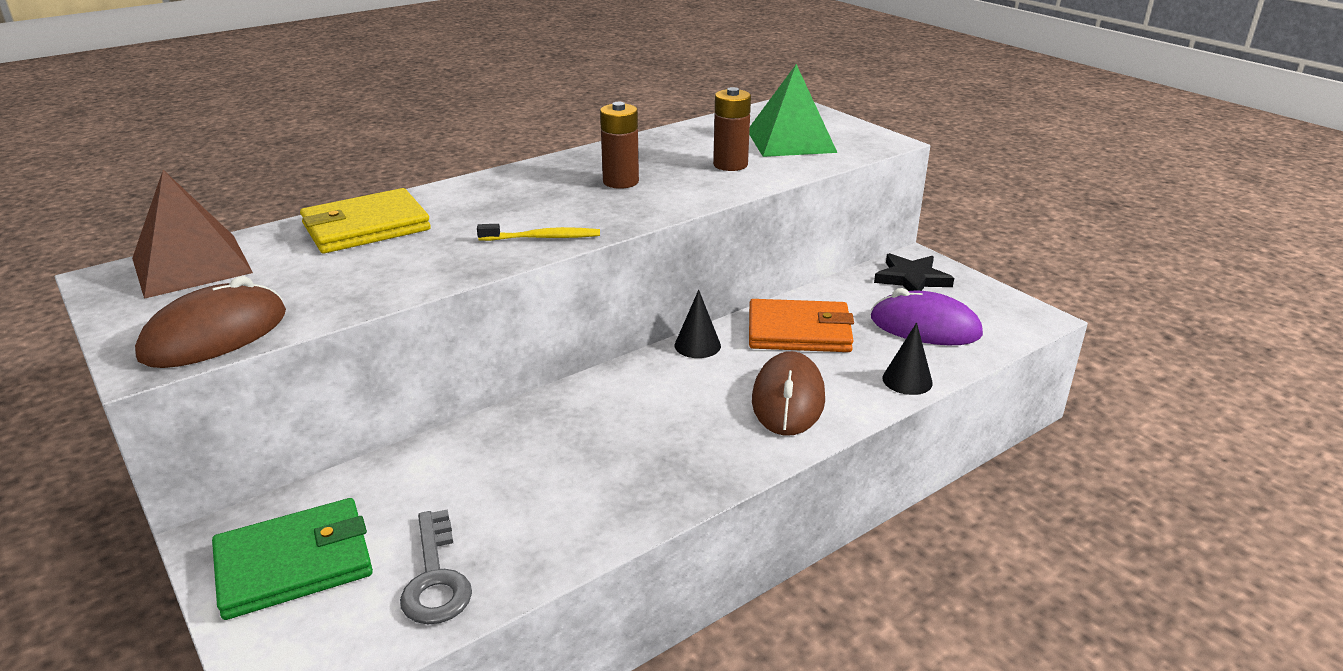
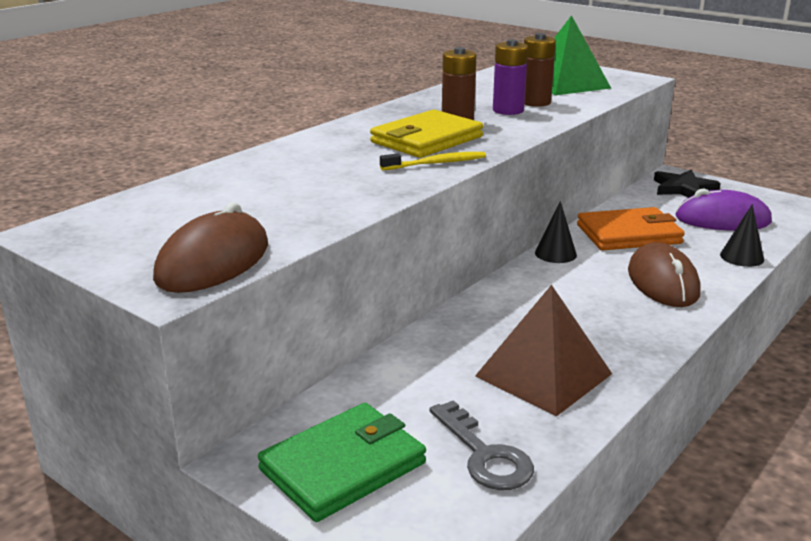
camera: 15 degrees left, 5 degrees down
brown pyramid [132,170,253,299] -> brown pyramid moved to [475,285,612,416]
yellow wallet [300,188,431,253] -> yellow wallet moved to [370,110,483,158]
none -> purple battery [493,39,528,115]

